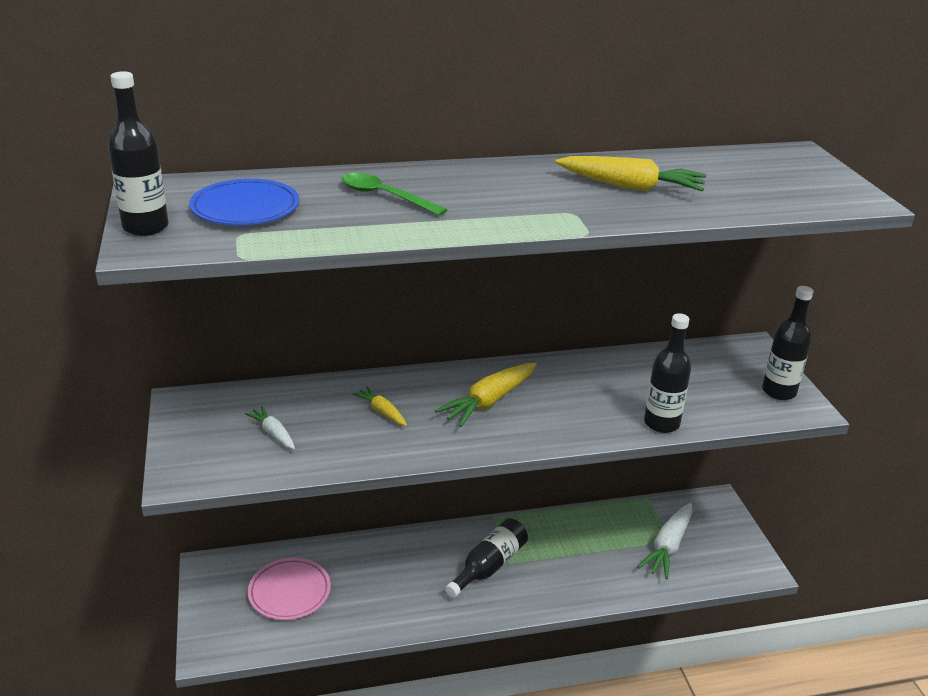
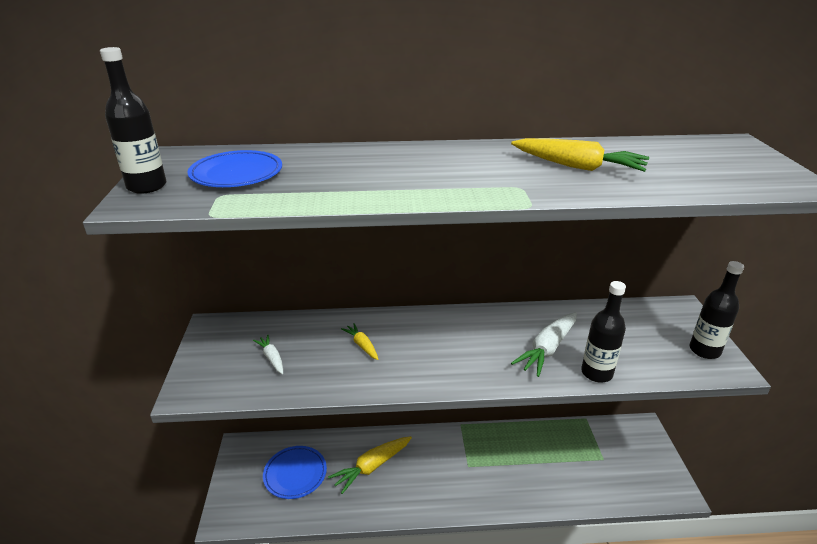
camera: 10 degrees right, 0 degrees up
pink plate [248,558,331,620] -> blue plate [263,446,327,499]
green spoon [342,173,447,216] -> none
yellow carrot [435,363,537,427] -> yellow carrot moved to [328,436,412,494]
black bottle [445,518,528,598] -> none
white carrot [638,503,693,579] -> white carrot moved to [511,312,577,377]

